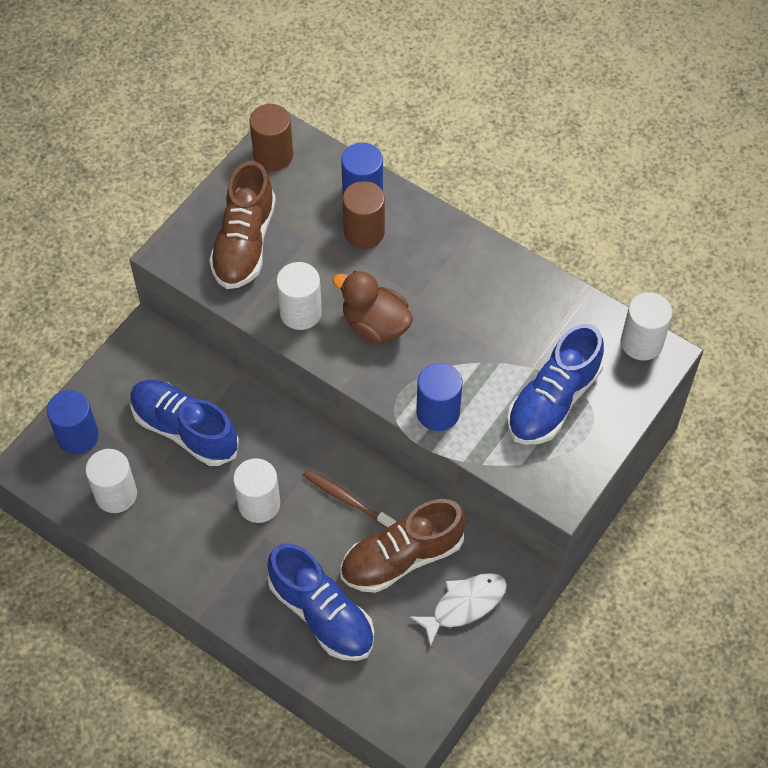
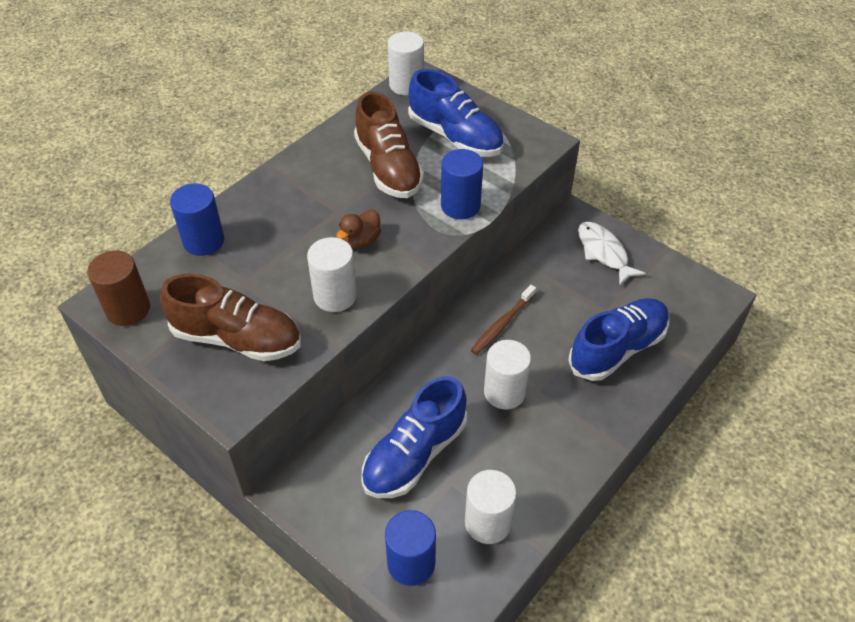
camera: 85 degrees left, 10 degrees down
brown duck [332,271,413,344] -> brown duck [336,210,381,250], size x0.64
brown shoe [341,499,466,593] -> brown shoe moved to [354,91,424,198]
brown cylinder [343,181,385,249] -> none

